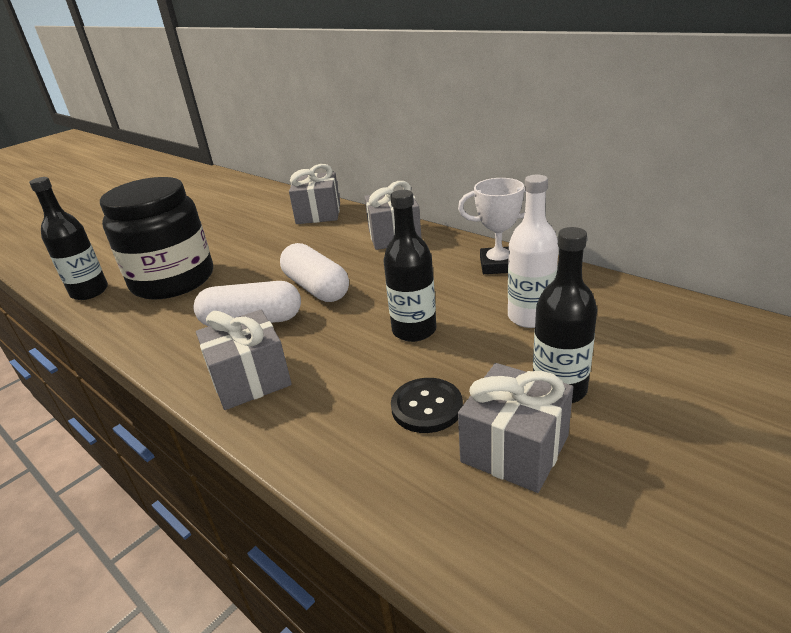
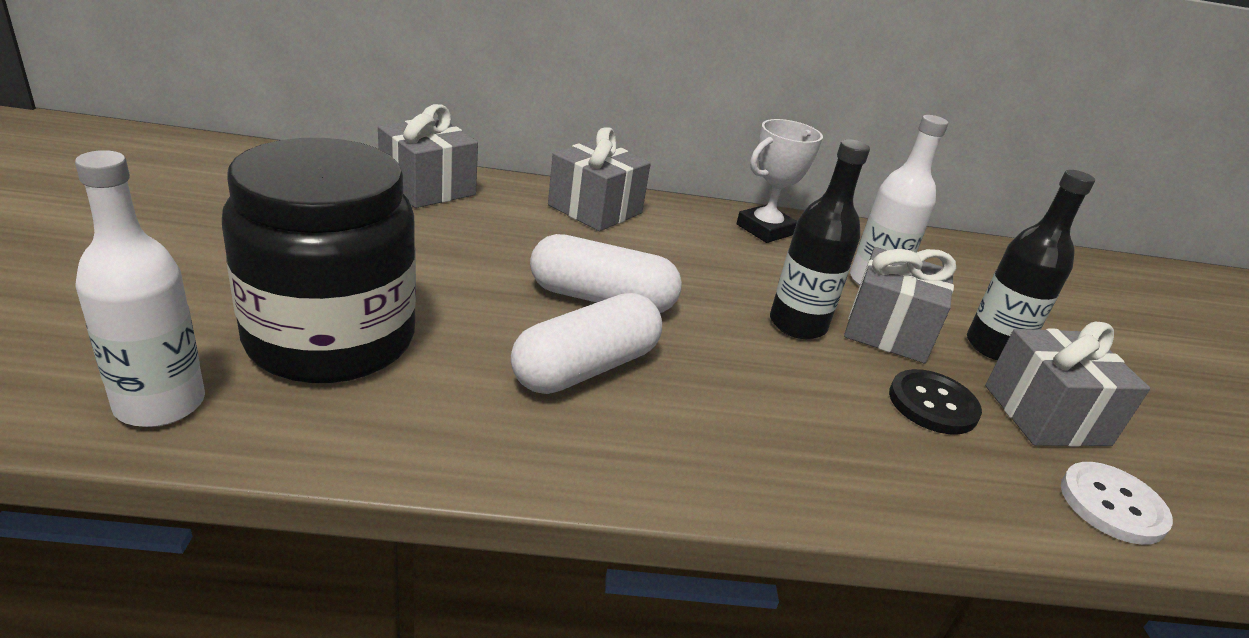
camera: 50 degrees left, 0 degrees up
black bottle [29,177,108,300] -> white bottle [75,150,205,427]
grey gift [196,310,292,410] -> grey gift moved to [844,247,956,363]
none -> white button [1061,462,1173,545]

